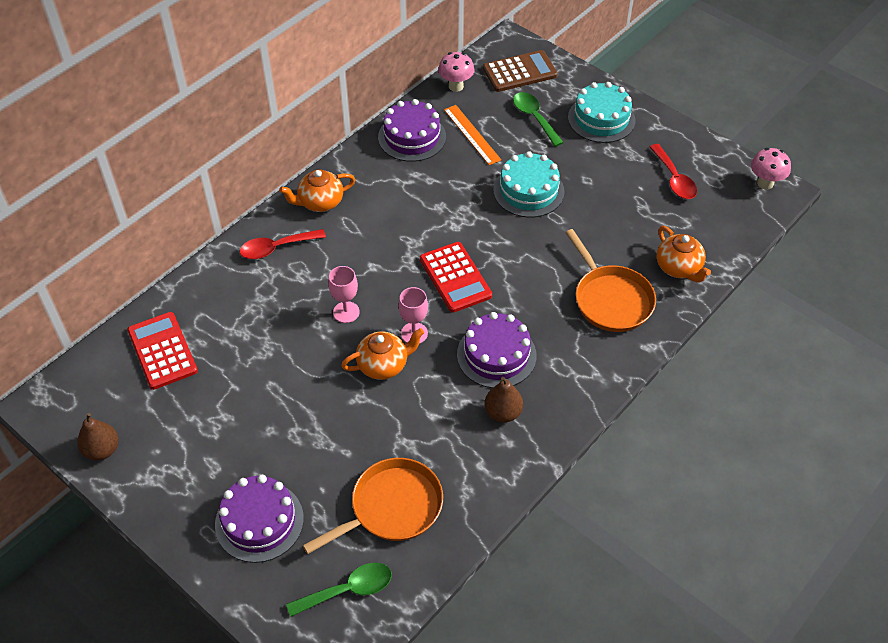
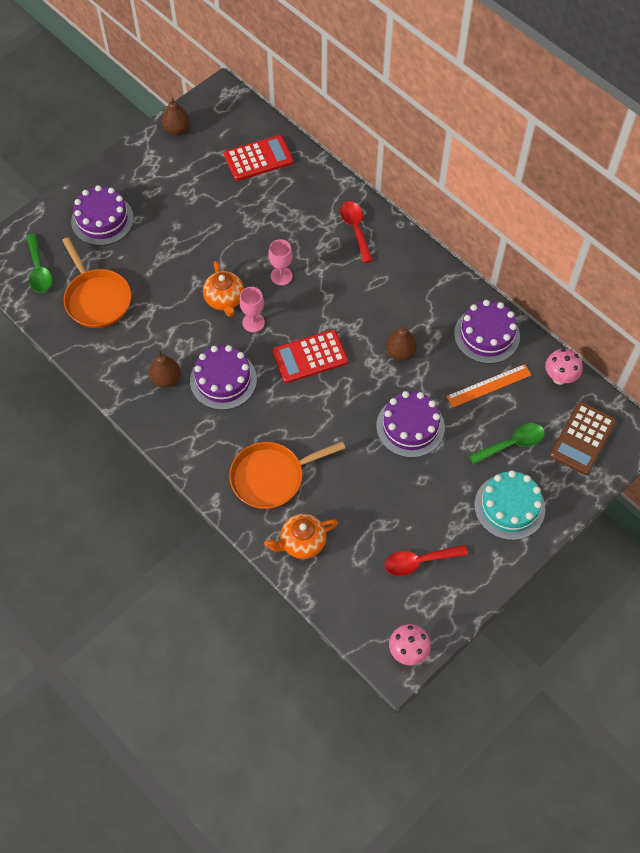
camera: 95 degrees right, 10 degrees up
orange teapot [279,169,356,212] -> none
brown calculator [483,50,558,92] -> brown calculator turned 45 degrees clockwise [550,402,616,475]
turquoise cake [493,151,565,218] -> purple cake [376,391,445,458]
none -> brown pear [386,326,417,360]

